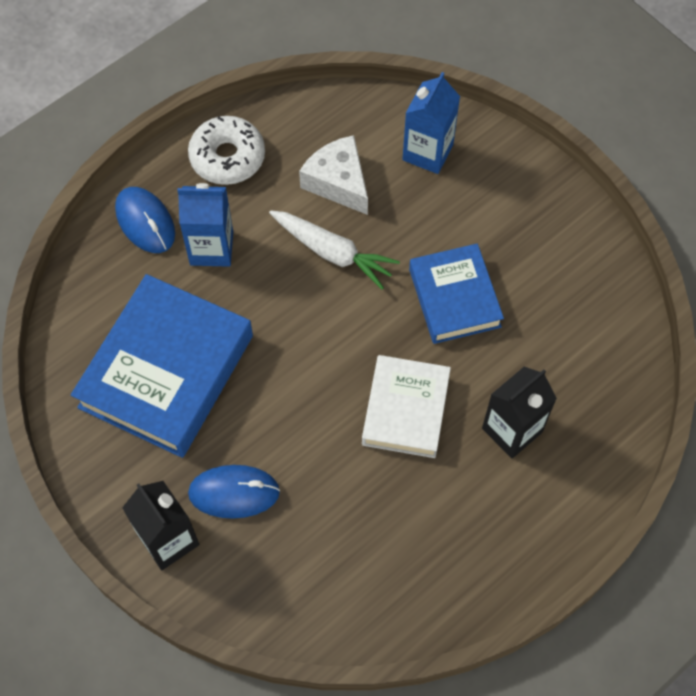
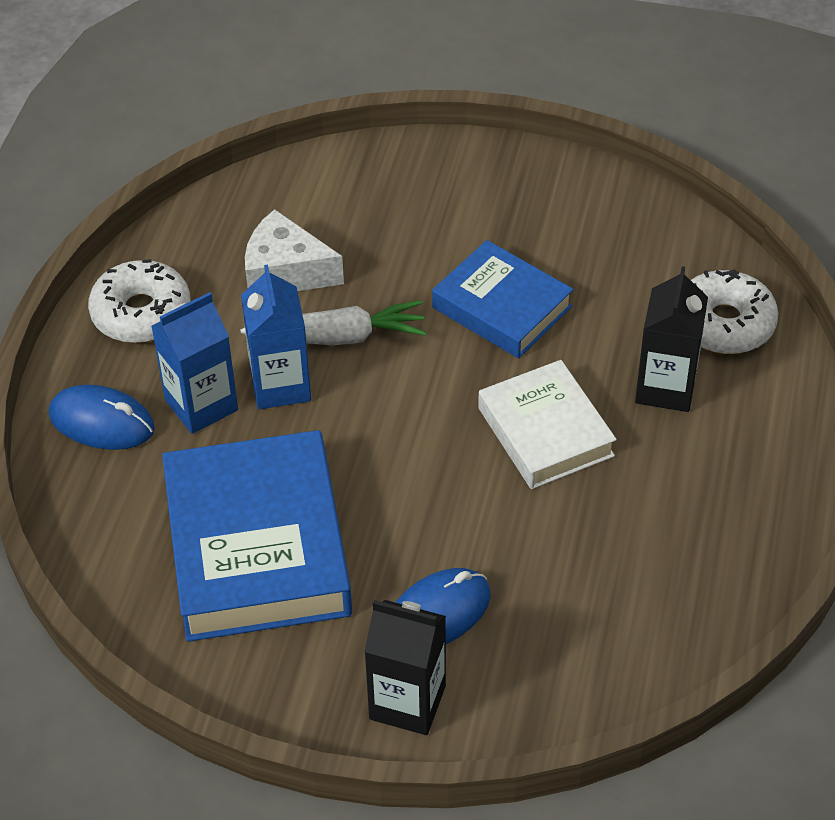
camera: 35 degrees left, 15 degrees down
blue carton [402,72,460,174] -> blue carton moved to [241,264,311,409]
none -> white donut [691,269,778,354]

